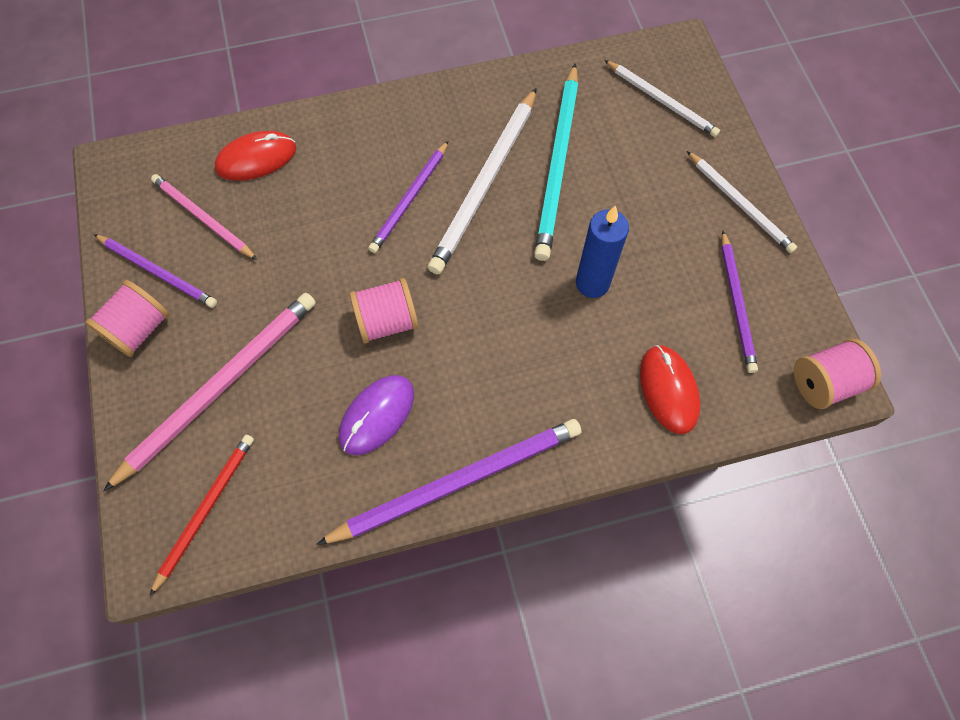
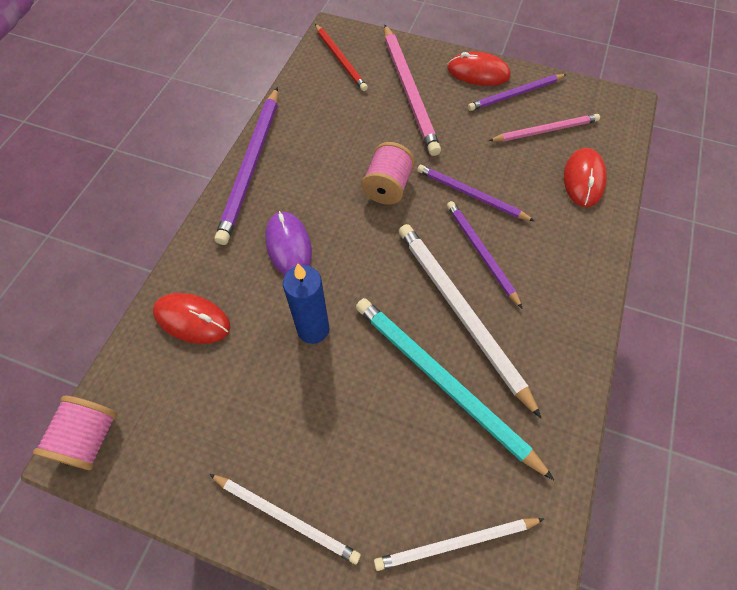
camera: 125 degrees right, 5 degrees down
pink spool [85,280,169,357] -> red mouse [447,52,511,86]
purple mouse [339,375,414,455] -> purple mouse moved to [265,211,312,275]
white pencil [687,151,797,253] -> white pencil turned 150 degrees counterclockwise [209,474,361,564]
purple pencil [721,231,758,373] -> purple pencil moved to [417,165,534,221]

